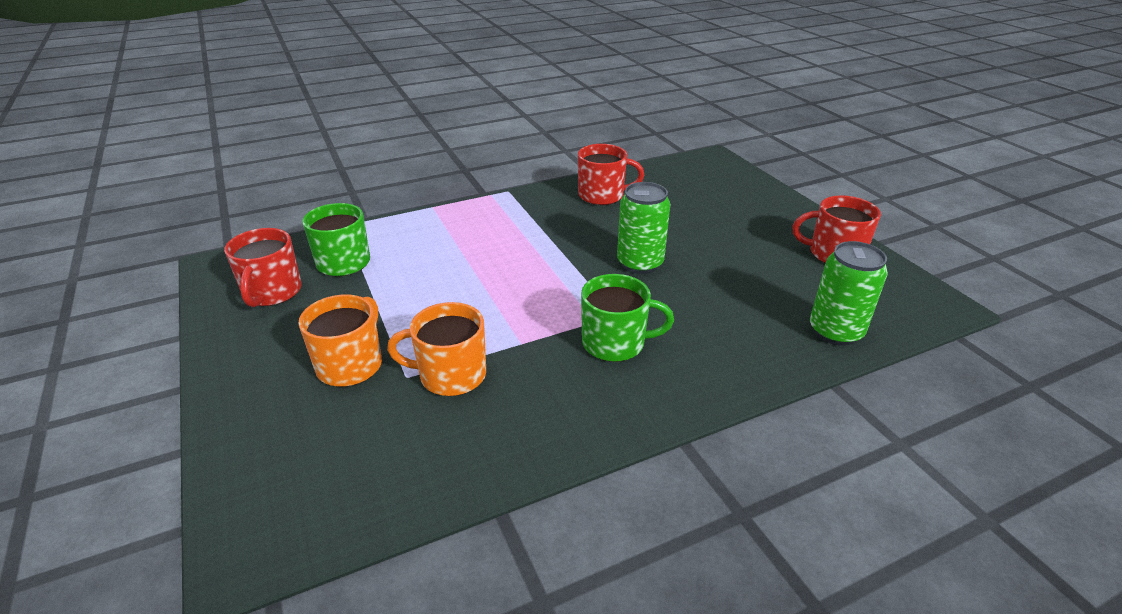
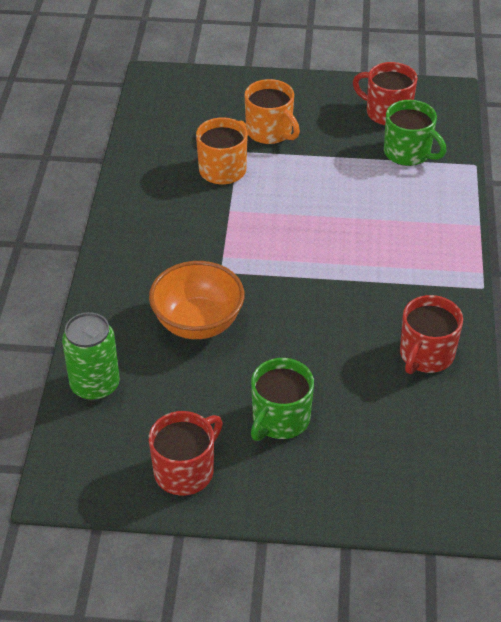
camera: 120 degrees right, 10 degrees up
green mug [581,274,674,362] -> green mug moved to [251,358,314,441]
green can [617,182,671,274] -> none
none -> orange bowl [149,261,244,339]

